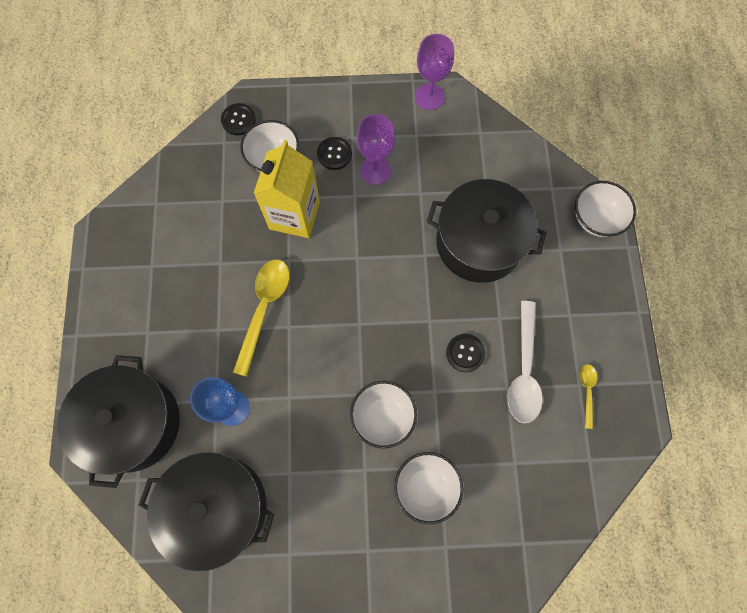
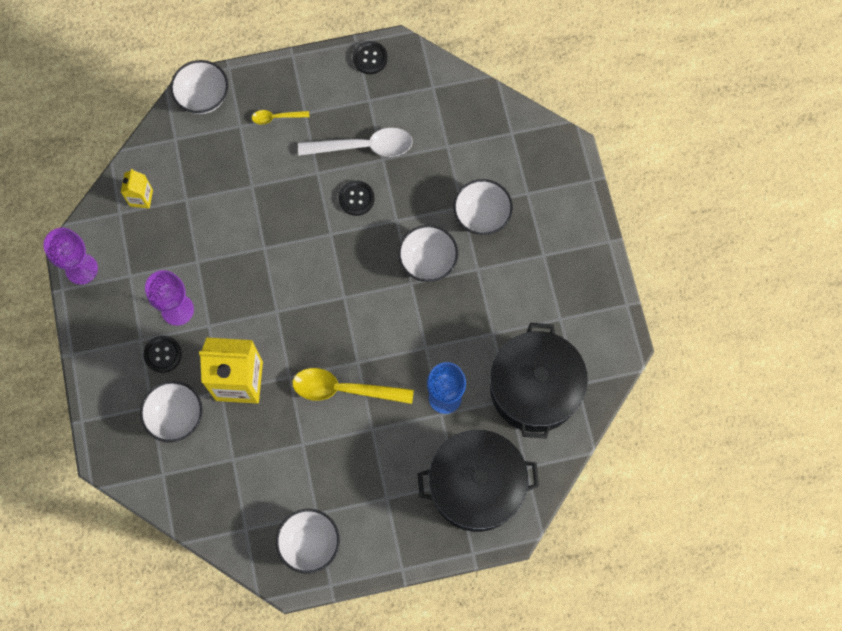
camera: 100 degrees left, 0 degrees up
black button [221,103,256,135] -> black button moved to [353,41,388,74]
black pot [427,179,547,283] -> none
yellow spoon [580,364,597,429] -> yellow spoon moved to [252,110,309,124]
none -> yellow carton [121,169,153,209]
none -> white bowl [276,509,340,574]

